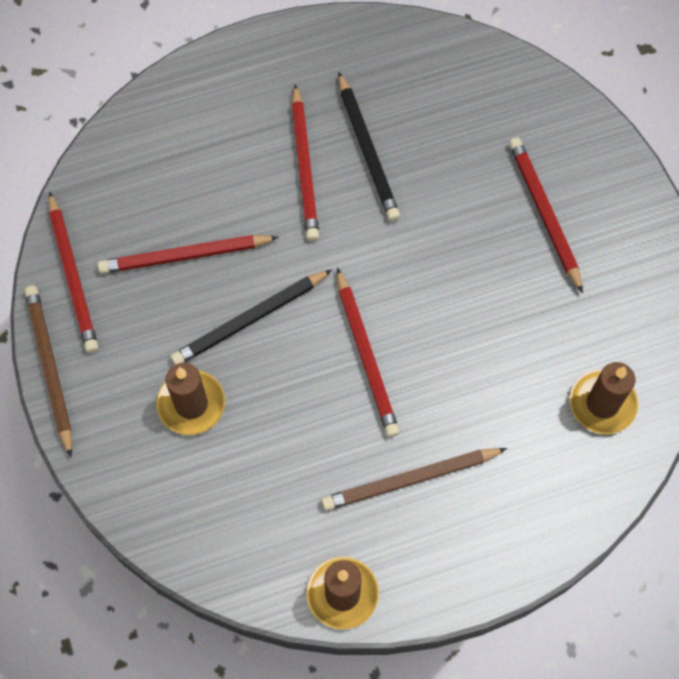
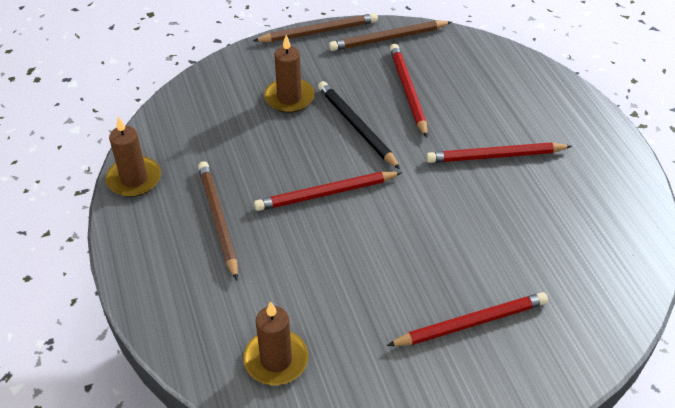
camera: 90 degrees right, 20 degrees down
red pencil [49,191,98,353] -> brown pencil [329,21,451,51]
black pencil [338,72,400,221] -> none

